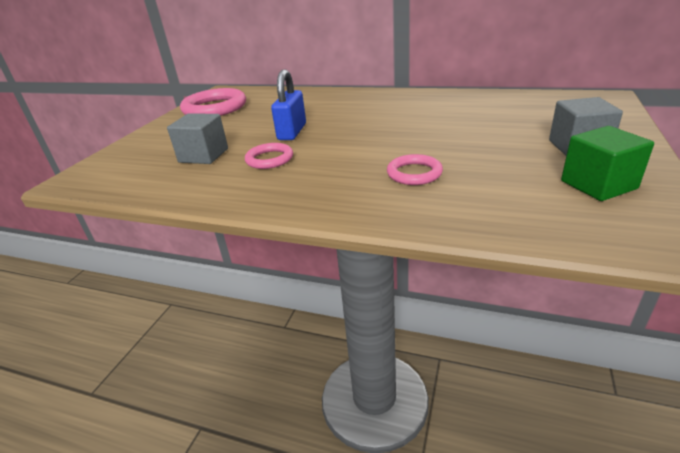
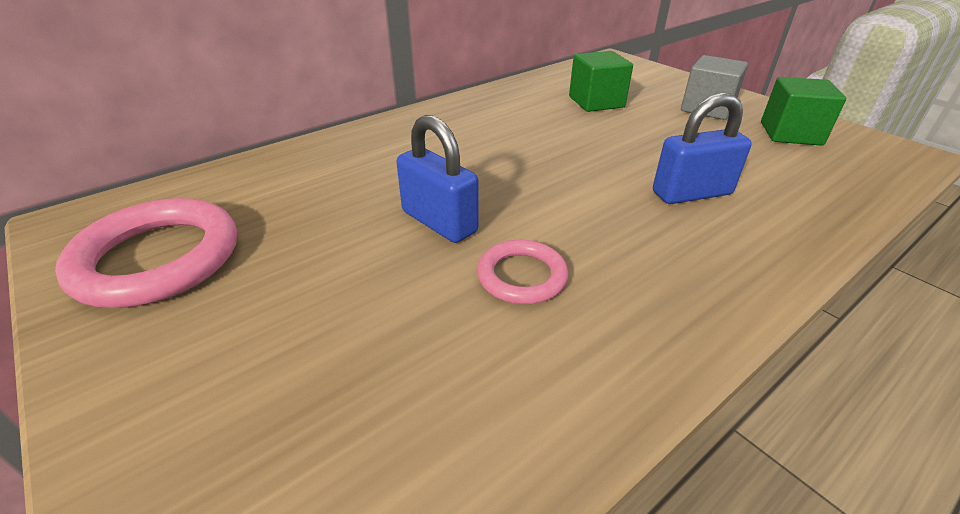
camera: 60 degrees left, 5 degrees up
grey cube [167,113,228,164] -> none
pink ring [387,154,443,185] -> blue padlock [653,93,752,204]
none -> green cube [569,51,633,112]

